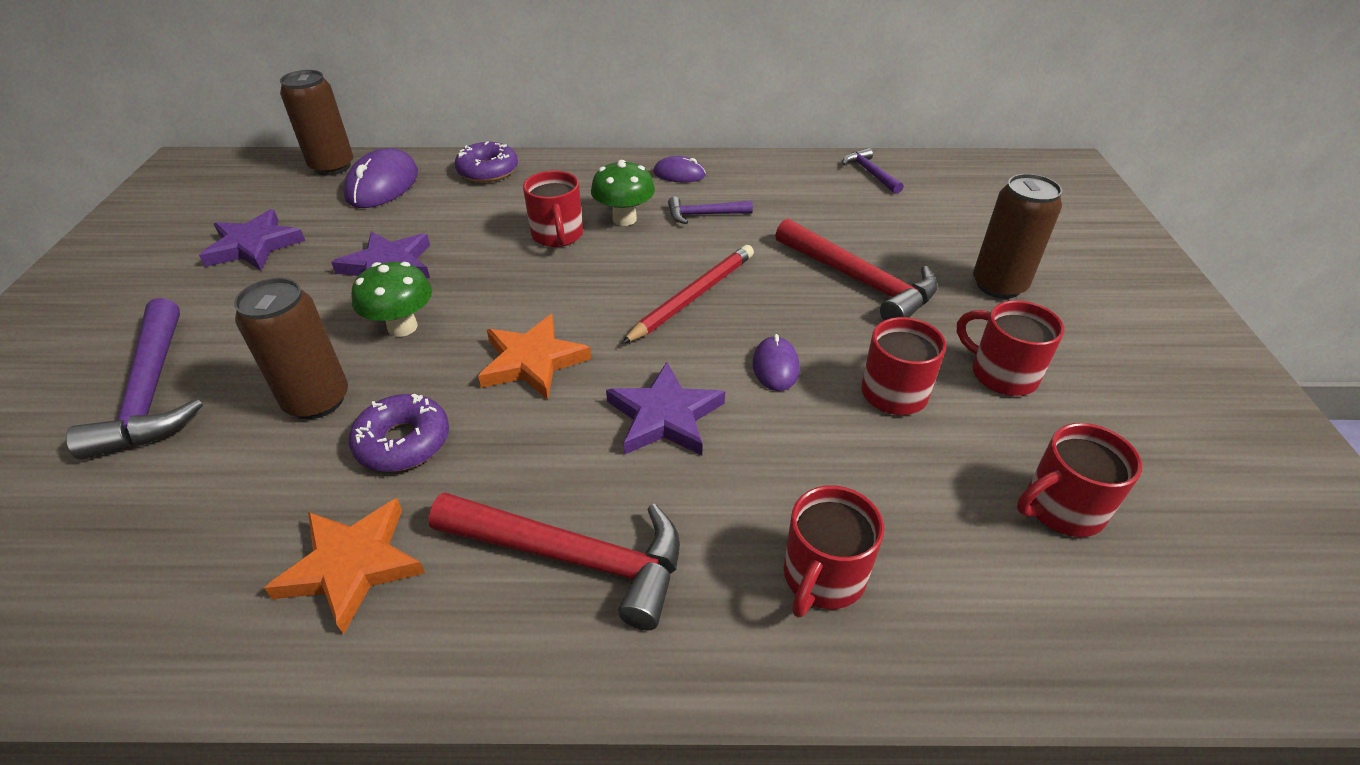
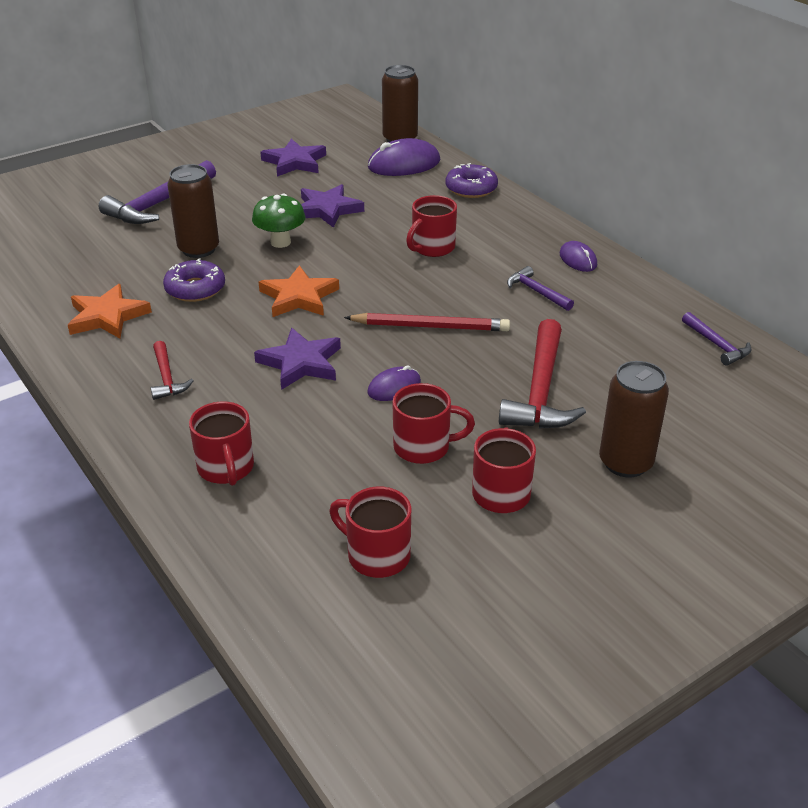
camera: 55 degrees right, 5 degrees down
red hammer [428,492,680,630] -> red hammer [151,341,194,400], size x0.53
green mushroom [591,160,655,226] -> none
red mug [784,485,884,617] -> red mug turned 105 degrees counterclockwise [189,402,254,486]
purple hammer [842,148,904,194] -> purple hammer turned 120 degrees clockwise [682,312,752,366]

